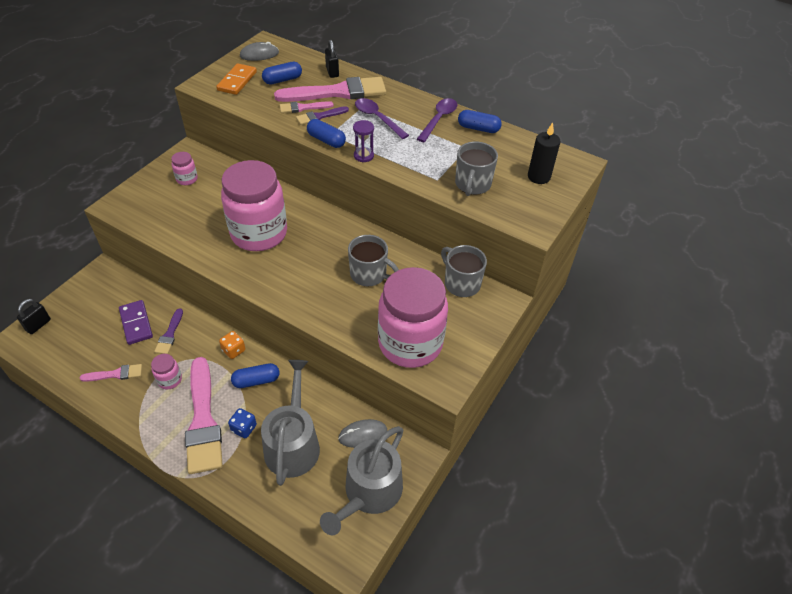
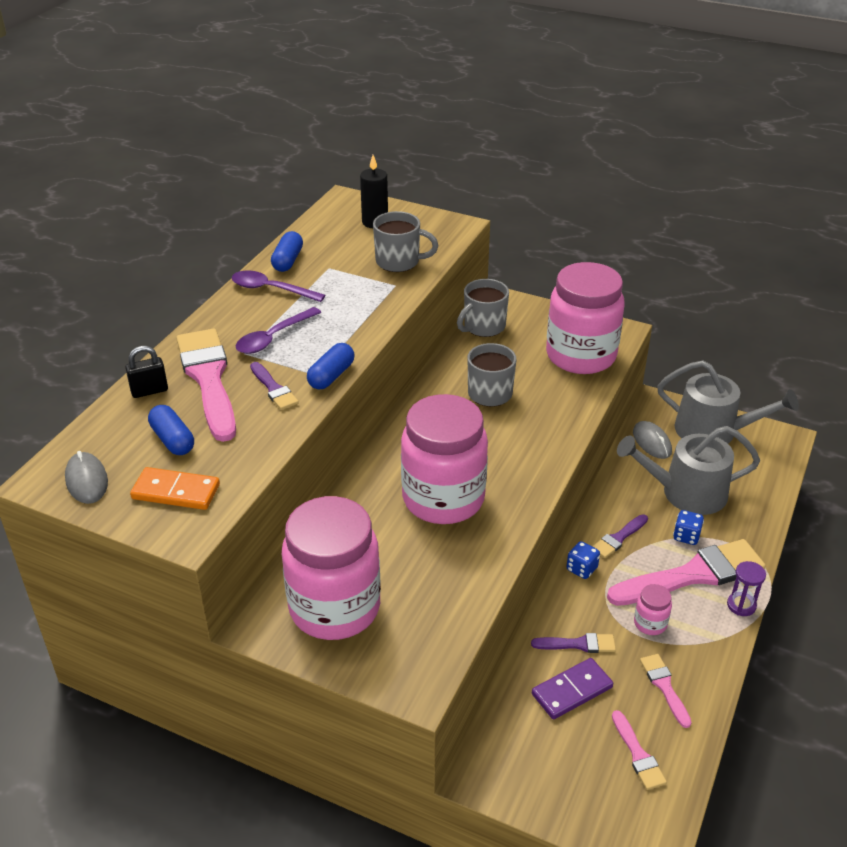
camera: 95 degrees left, 10 degrees down
black padlock [17,299,51,334] -> none
pink jar [171,152,198,185] -> pink jar [282,496,381,640], size x2.47
orange dice [219,331,245,359] -> blue dice [566,541,600,579]
blue capsule [231,363,279,388] -> purple brush [592,514,648,558]
pink brush [280,101,334,113] -> pink brush moved to [612,710,667,790]
purple hourglass [353,120,374,162] -> purple hourglass moved to [727,561,766,616]

